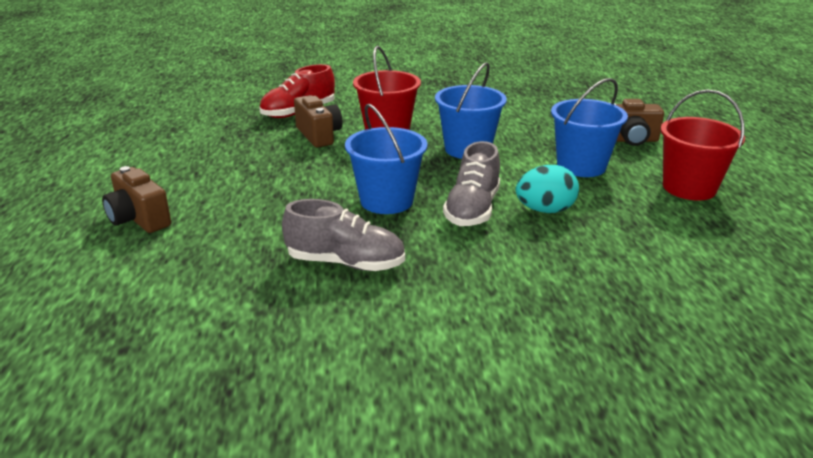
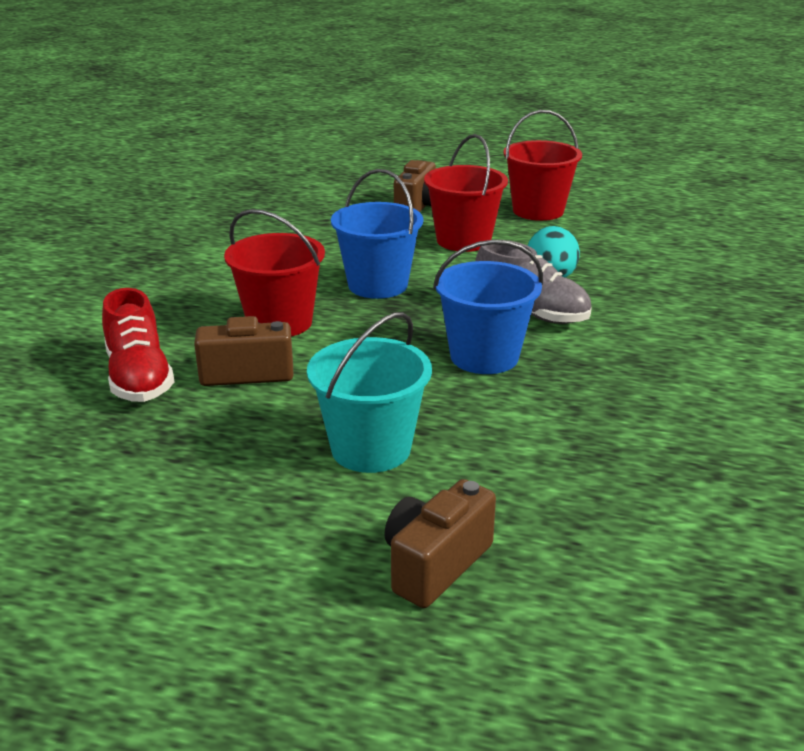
camera: 70 degrees left, 0 degrees up
brown camera [102,166,171,233] -> brown camera turned 150 degrees clockwise [384,479,496,608]
grey shoe [282,199,405,271] -> none
blue bucket [551,78,628,177] -> red bucket [424,134,508,252]
none -> turquoise bucket [307,312,432,473]

